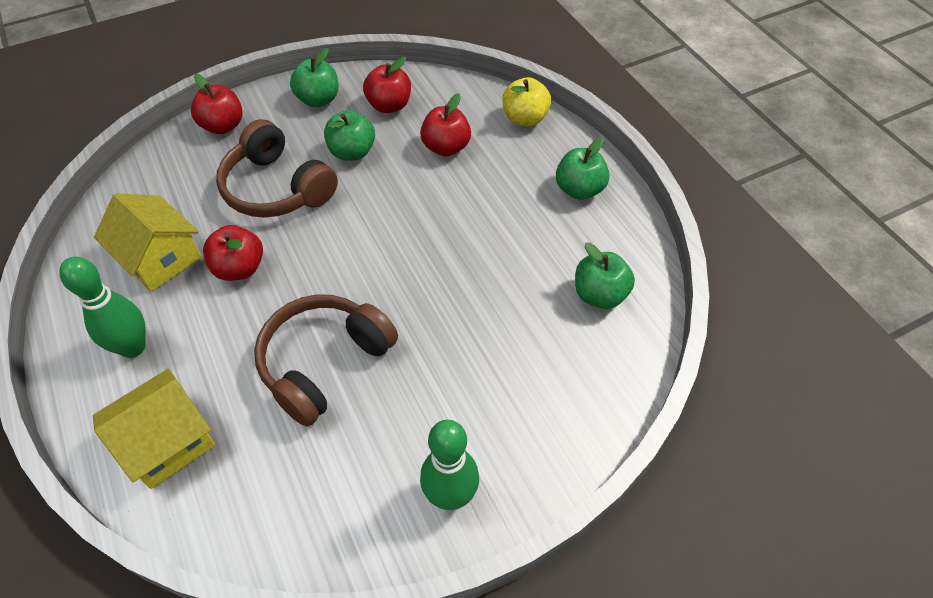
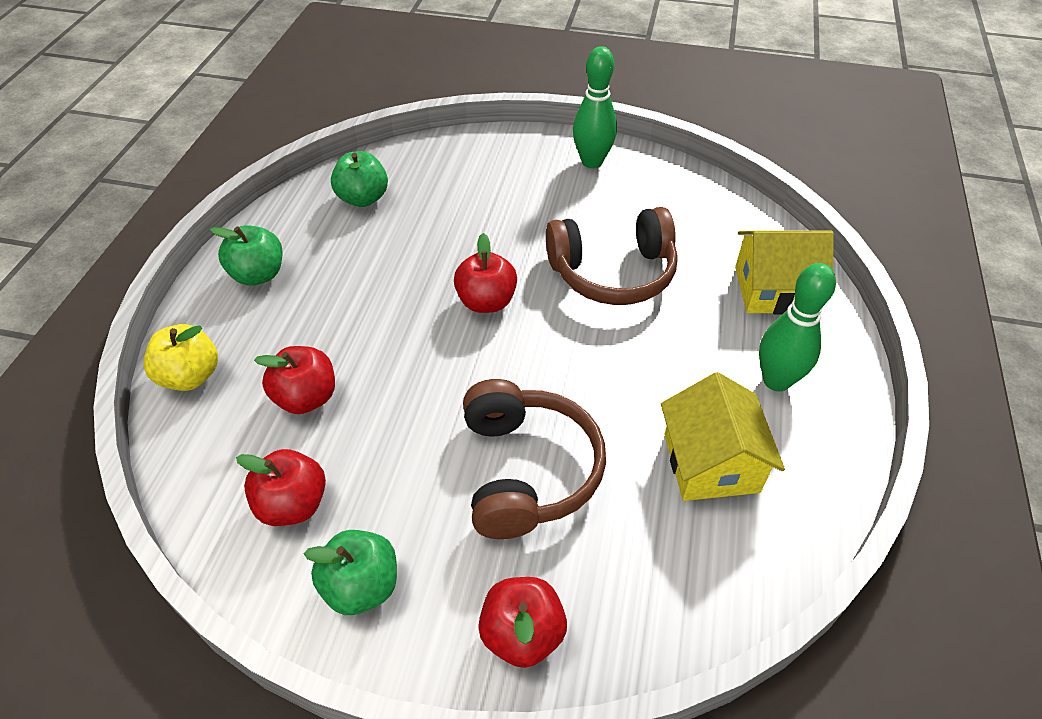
camera: 140 degrees left, 5 degrees down
red apple [203,225,263,281] -> red apple moved to [454,233,517,313]
green apple [324,110,375,160] -> none

